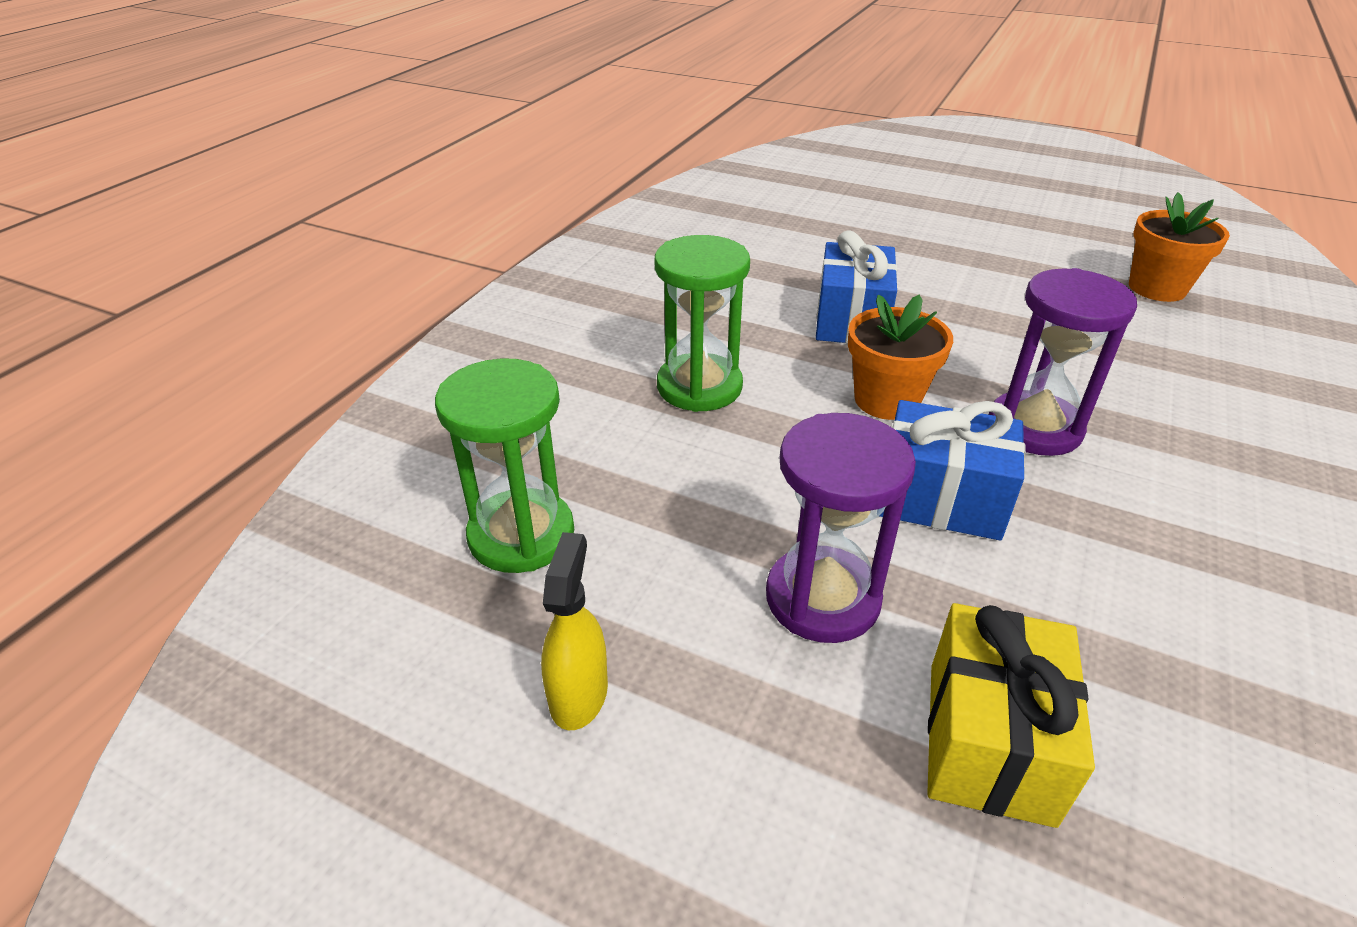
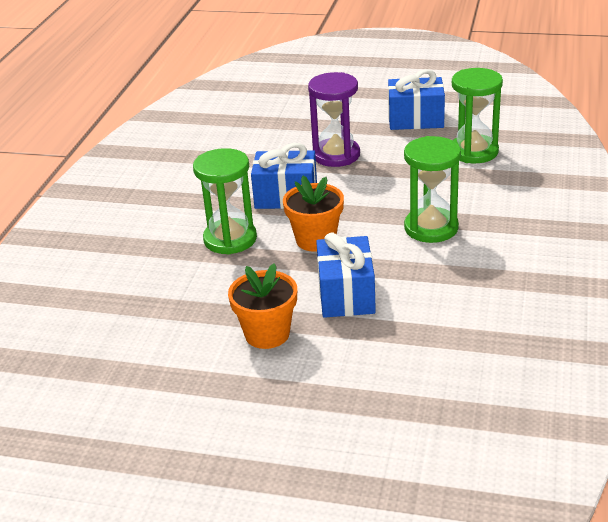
camera: 170 degrees right, 5 degrees down
yellow spray bottle [541,532,608,730] -> blue gift [388,69,445,130]
yellow gift [927,603,1095,828] -> none
purple hourglass [989,268,1137,456] -> green hourglass [193,148,257,255]
orange flower pot [1129,192,1230,302] -> orange flower pot moved to [228,263,297,349]

